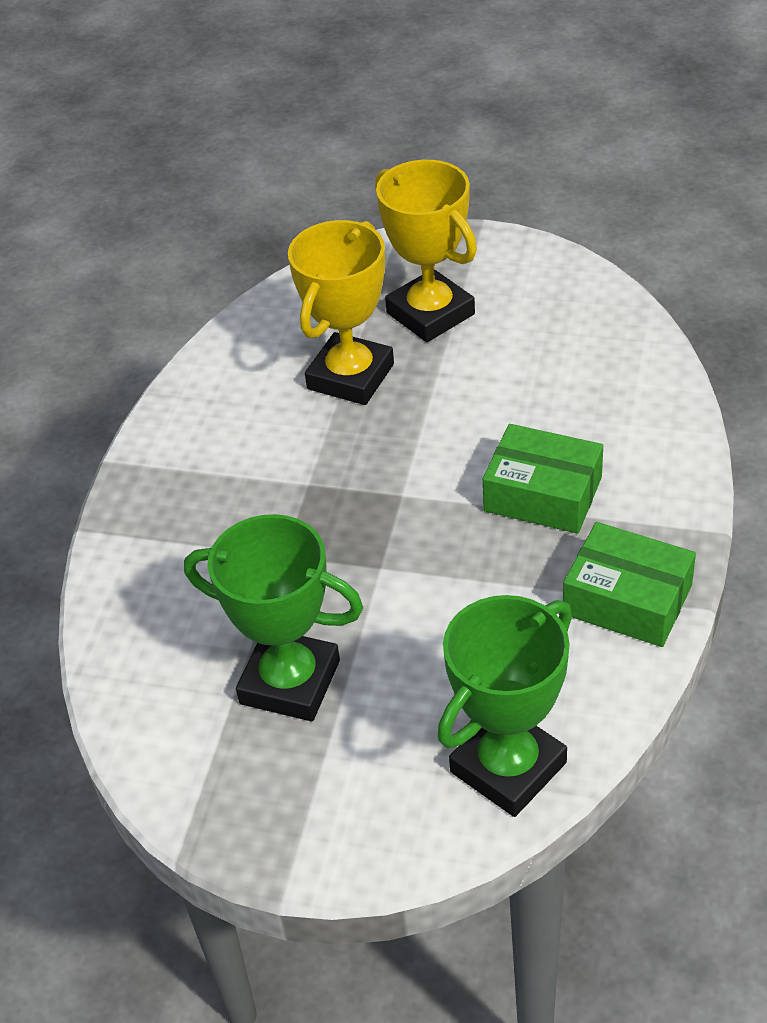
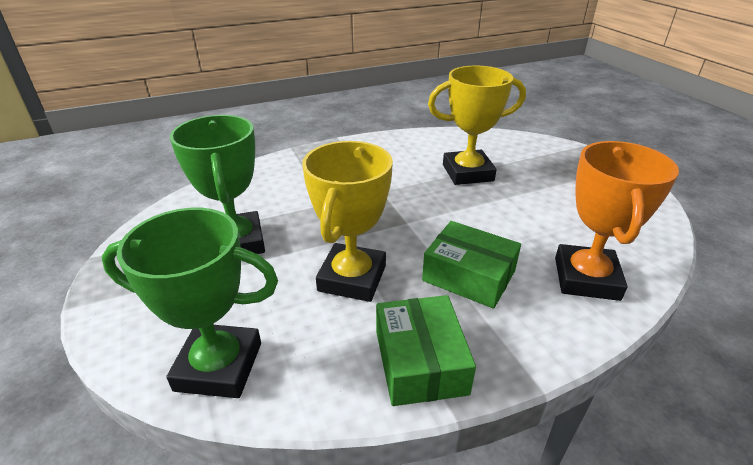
camera: 50 degrees right, 10 degrees down
yellow trophy [375,160,477,342] -> yellow trophy moved to [302,141,393,302]
green box [483,424,603,534] -> green box turned 45 degrees counterclockwise [422,221,521,309]
none -> orange trophy [555,141,679,301]

